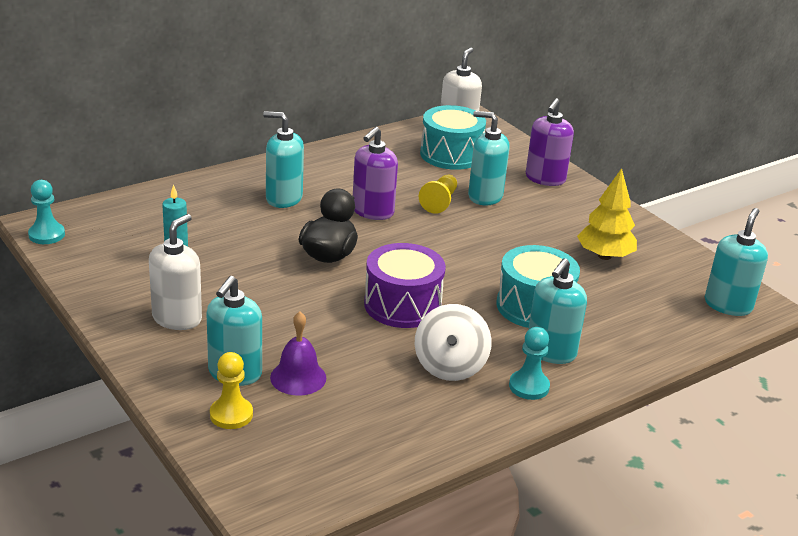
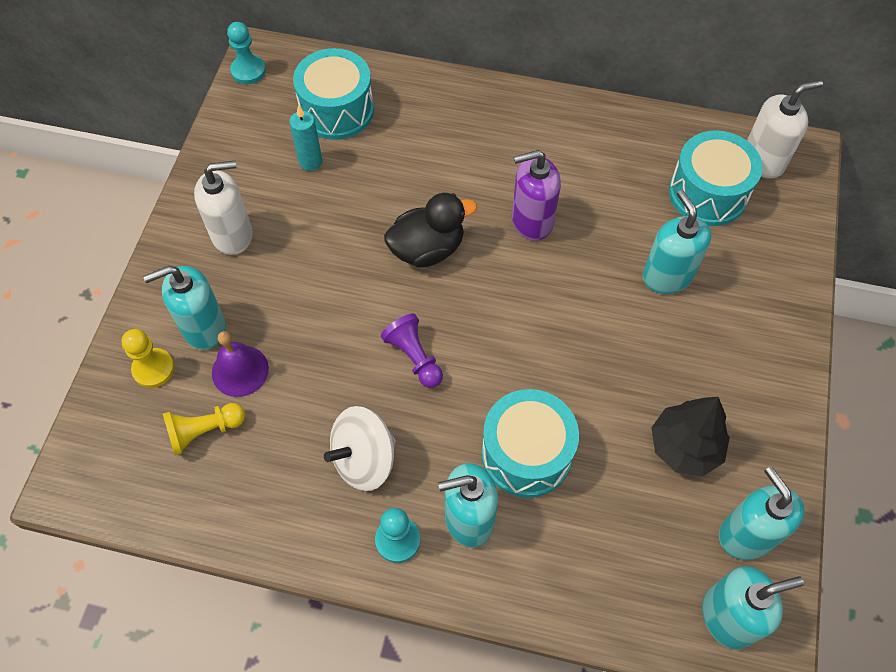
camera: 50 degrees right, 30 degrees up
turquoise soap dispenser [263,111,304,208] -> turquoise soap dispenser moved to [719,467,805,560]
purple drum [364,243,446,328] -> purple pawn [381,313,443,388]
yellow pawn [419,175,457,214] -> yellow pawn moved to [163,403,245,455]
purple soap dispenser [526,98,574,186] -> none
yellow tree [577,168,637,260] -> black tree [651,397,730,476]
none -> turquoise drum [293,48,374,140]

